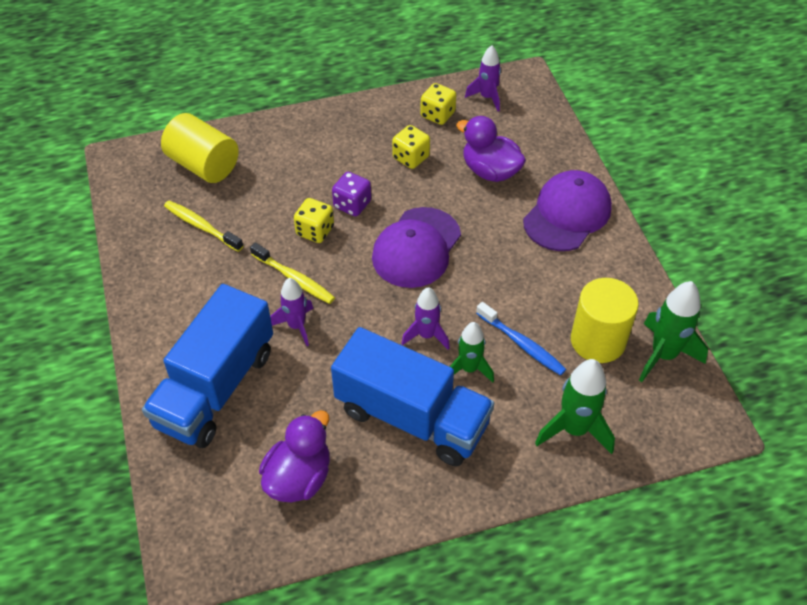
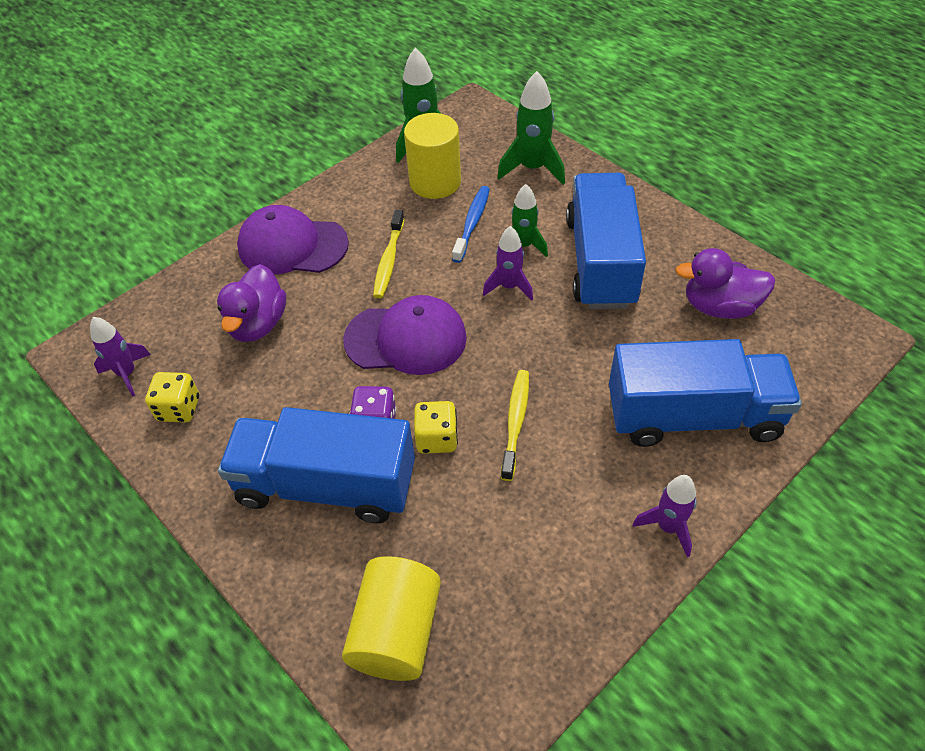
camera: 115 degrees left, 0 degrees up
yellow toothbrush [164,201,243,252] -> yellow toothbrush moved to [373,210,404,298]
purple rocket [270,278,313,346] -> purple rocket moved to [633,475,697,557]
yellow dice [392,125,430,169] -> none
none -> blue truck [218,407,415,523]

